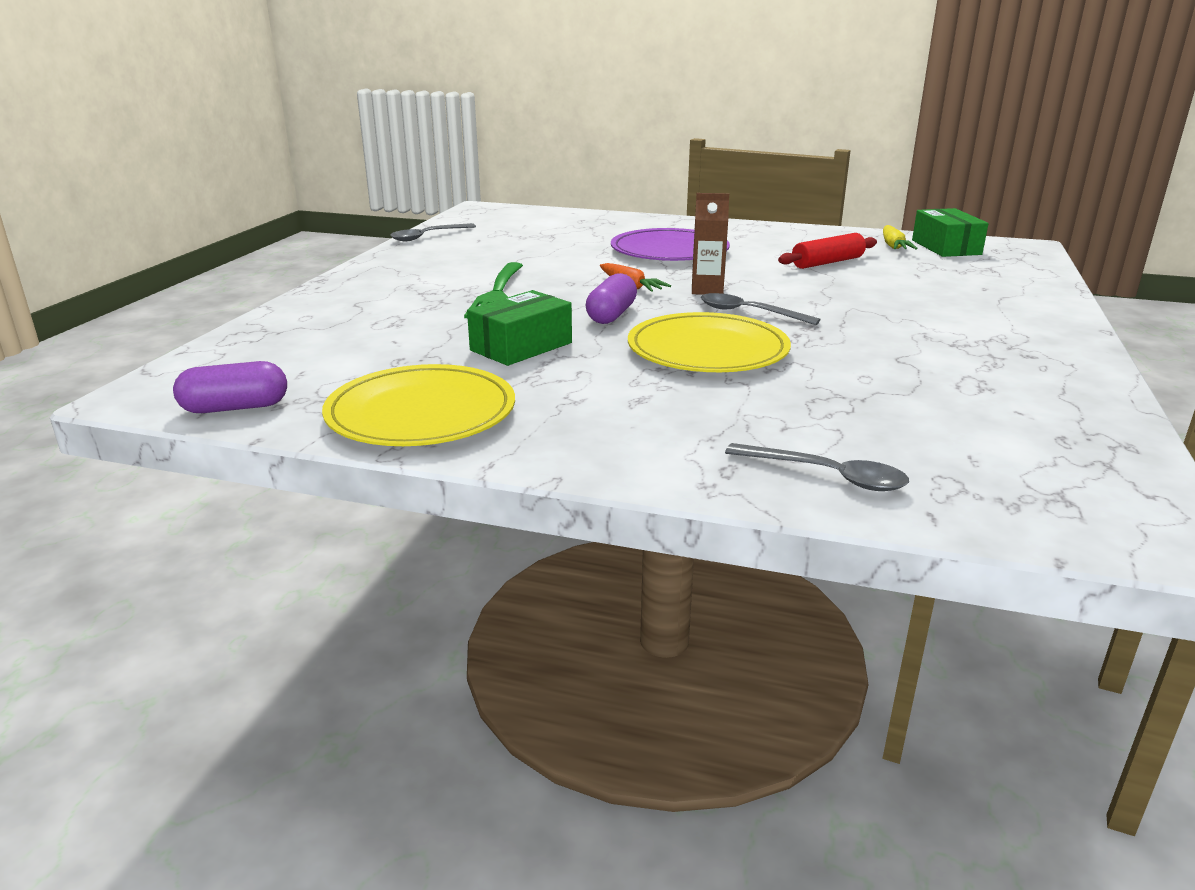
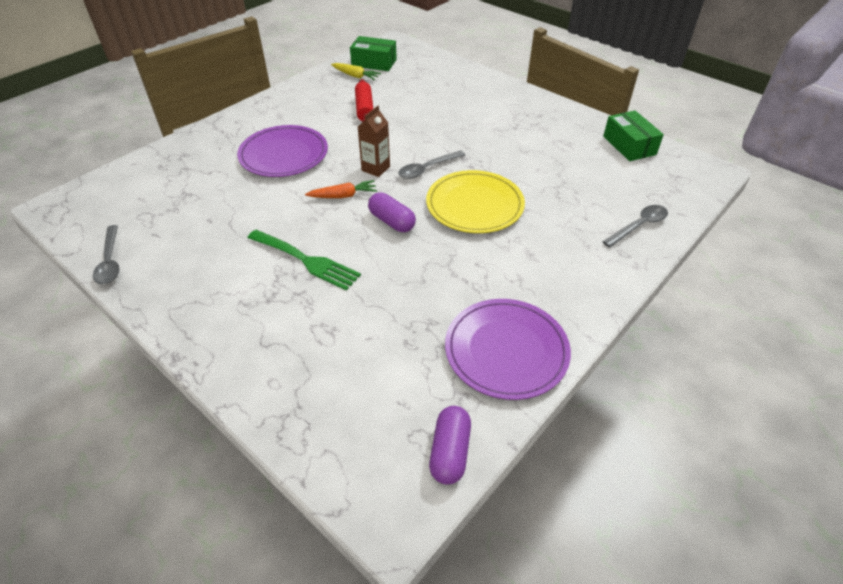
camera: 65 degrees left, 20 degrees up
yellow plate [322,364,515,446] -> purple plate [445,299,571,400]
green box [467,290,572,366] -> green box moved to [603,110,664,161]

